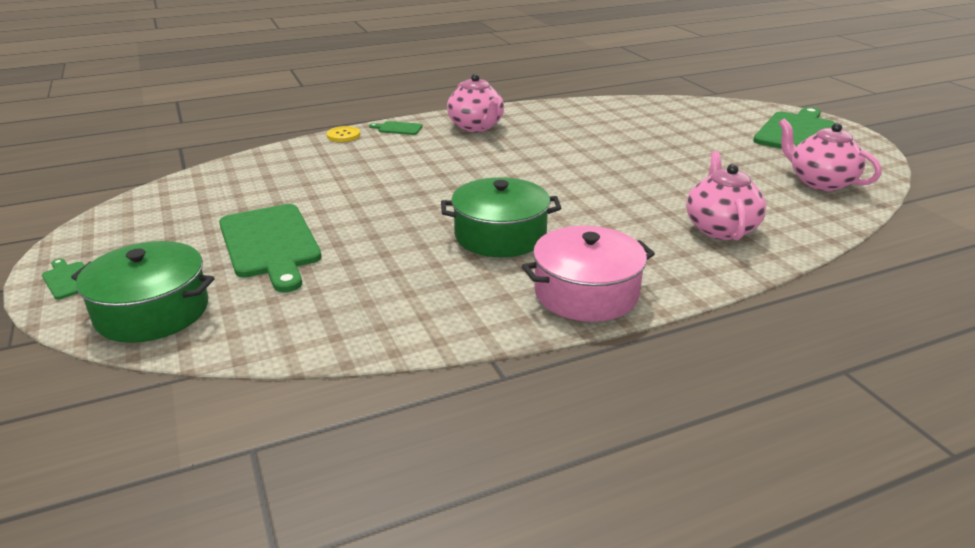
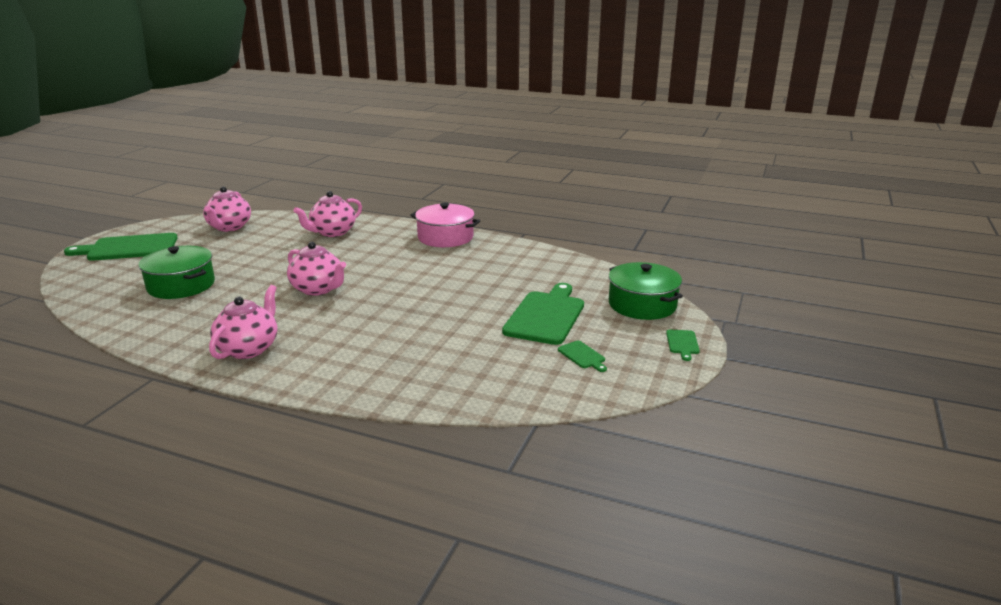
camera: 135 degrees left, 5 degrees down
yellow button [327,126,360,142] -> none
green cutting board [369,121,423,135] -> green cutting board moved to [558,341,607,372]
green pot [441,177,562,257] -> green pot moved to [138,246,215,299]
none -> pink teapot [287,242,346,296]

